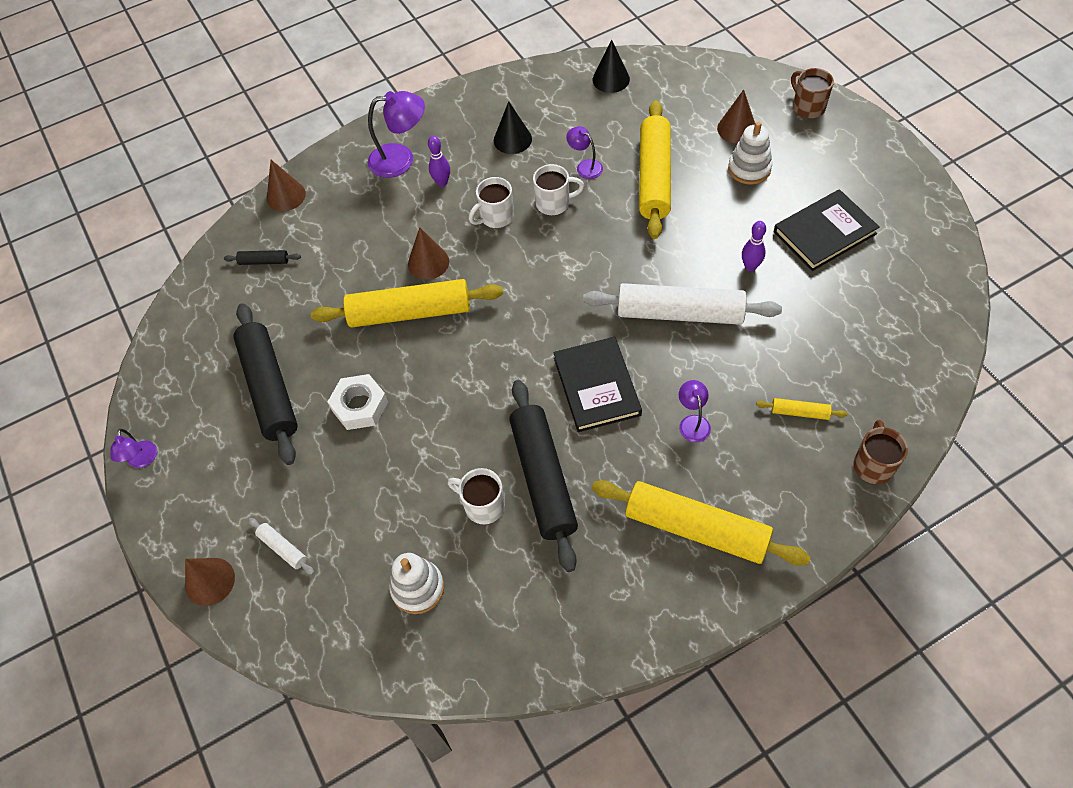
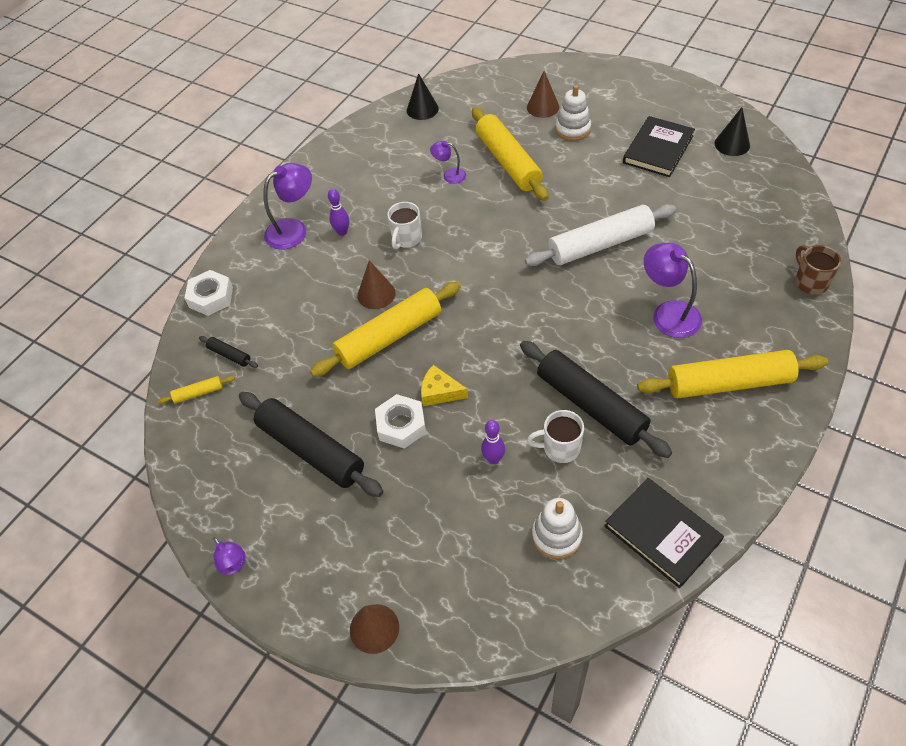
camera: 30 degrees left, 5 degrees down
black rolling pin [224,250,301,265] -> black rolling pin turned 60 degrees clockwise [199,336,258,368]
white rolling pin [248,518,314,575] -> none
brown cone [267,160,306,211] -> white nut [184,270,233,316]
black cone [494,101,532,154] -> black cone moved to [714,107,750,156]
white mug [533,164,584,215] -> none
black book [553,337,642,432] -> black book moved to [605,478,724,588]
purple lamp [679,380,711,443] -> purple lamp [644,243,702,338], size x1.79
purple bowling pin [742,221,766,271] -> purple bowling pin moved to [481,420,505,464]
yellow rolling pin [756,398,847,420] -> yellow rolling pin moved to [158,376,235,404]
brown mug [791,68,834,118] -> none
none -> yellow cheese [421,365,468,406]

